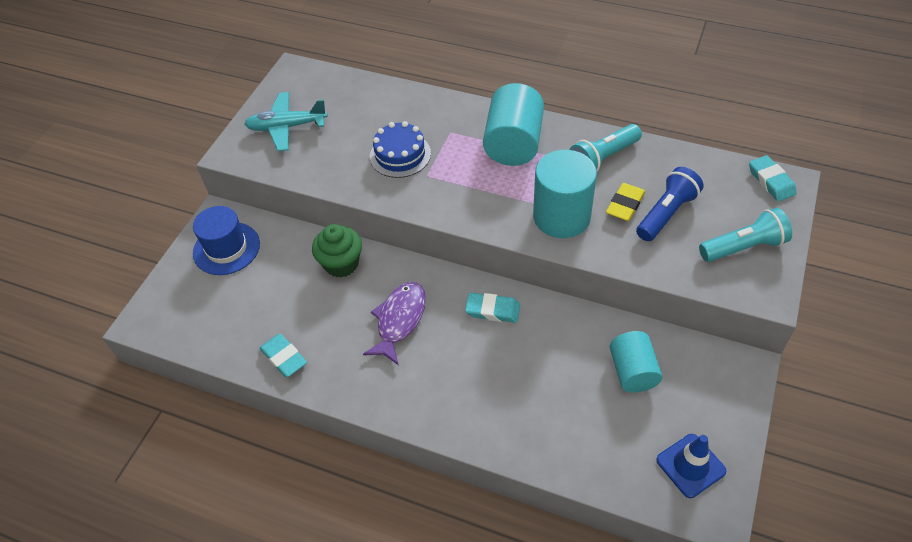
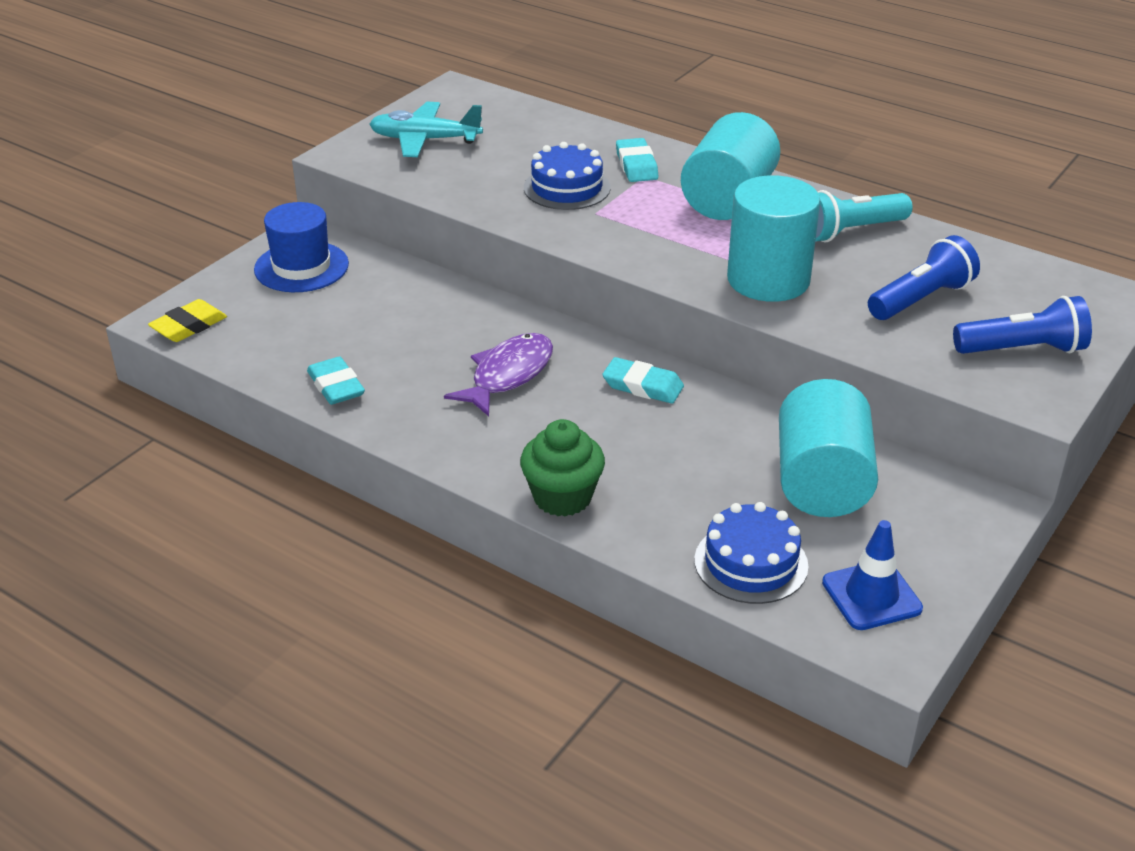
camera: 10 degrees right, 15 degrees down
green cupcake [312,224,362,278] -> green cupcake moved to [520,419,605,517]
yellow eraser [606,183,645,221] -> yellow eraser moved to [148,299,227,342]
turquoise cylinder [610,331,662,393] -> turquoise cylinder [779,379,878,517], size x1.52
turquoise flashlight [699,208,792,262] -> blue flashlight [953,296,1092,354]
turquoise eraser [749,155,797,201] -> turquoise eraser moved to [616,138,659,182]
none -> blue cake [694,502,808,604]

